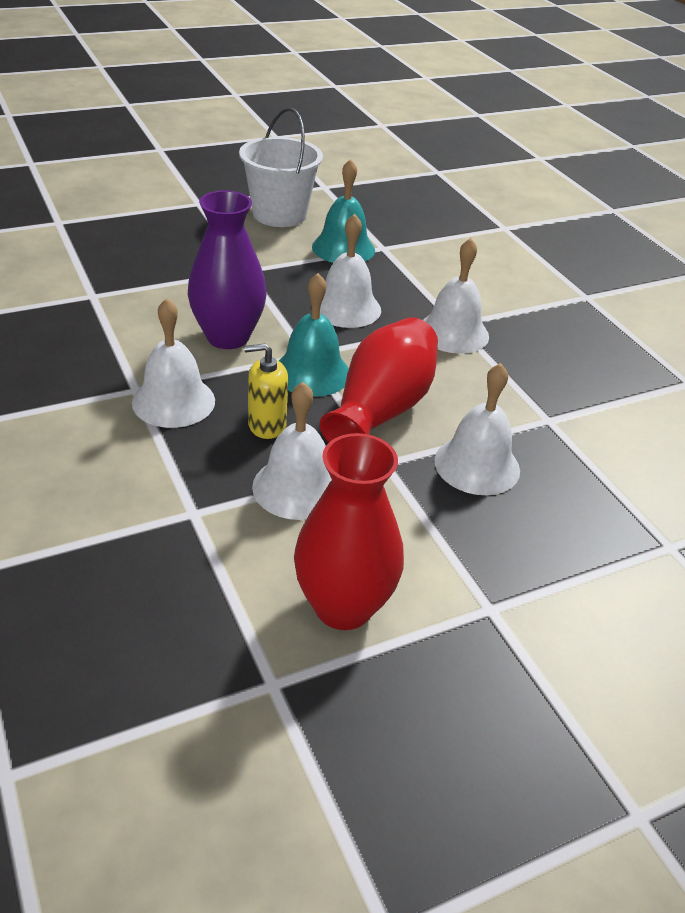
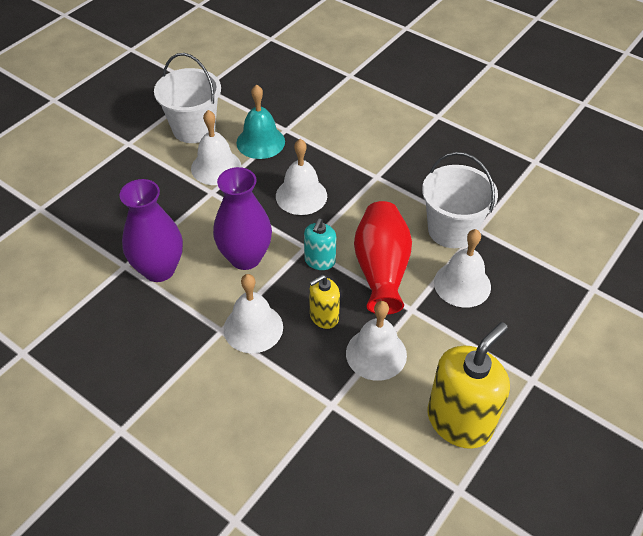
camera: 25 degrees left, 10 degrees up
turquoise bell [279,273,349,397] -> turquoise soap dispenser [304,219,336,270]
red vase [294,433,404,630] -> yellow soap dispenser [428,322,510,449]
white bell [423,238,489,354] -> white bell moved to [191,110,241,185]
none -> purple vase [119,179,183,282]
none -> white bucket [422,152,498,248]

